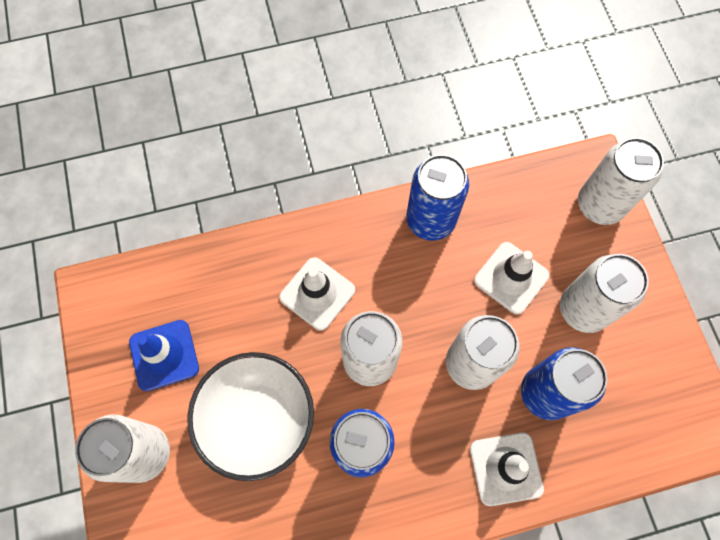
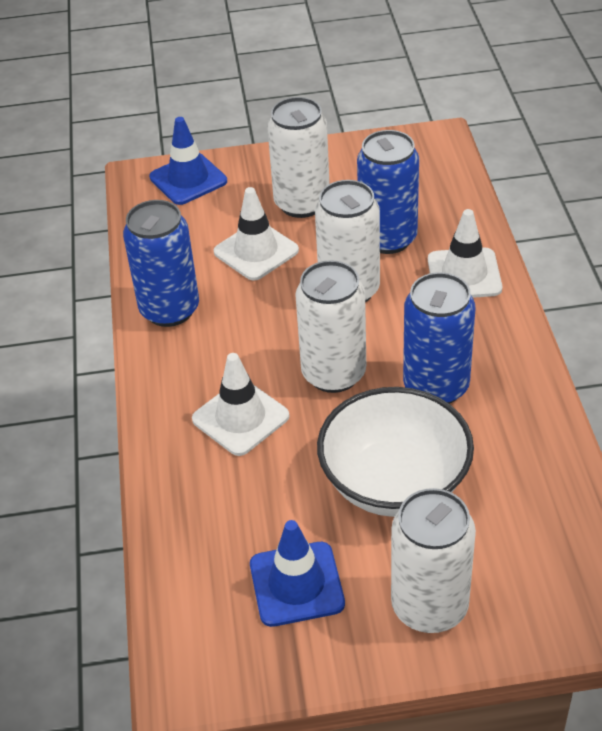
camera: 80 degrees left, 25 degrees down
white can [578,137,664,225] -> blue traffic cone [149,117,227,205]

